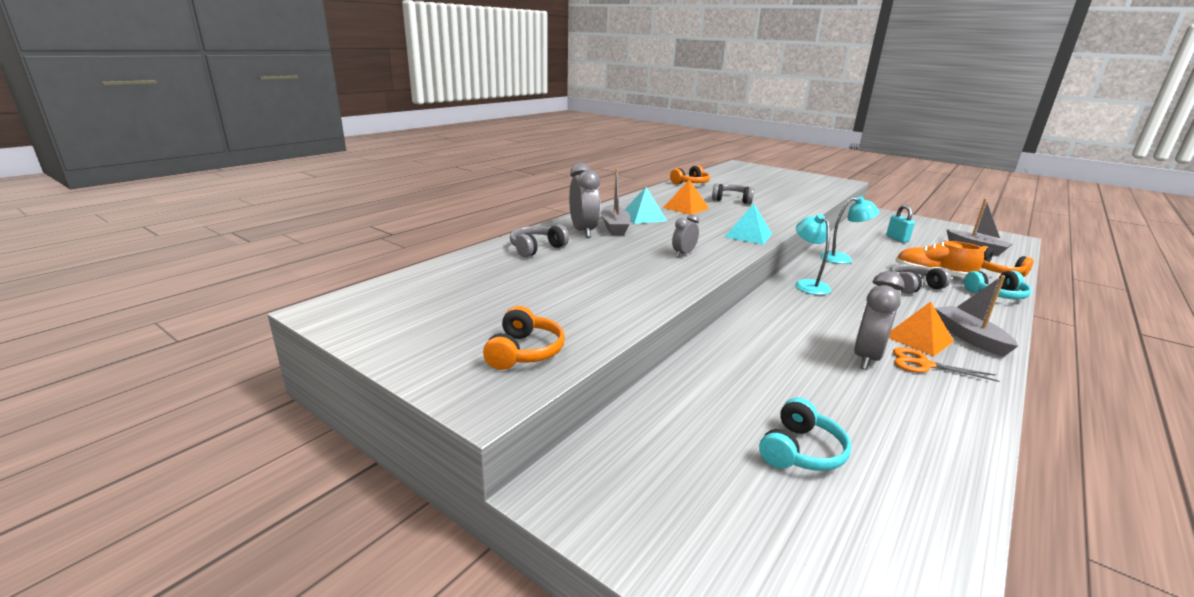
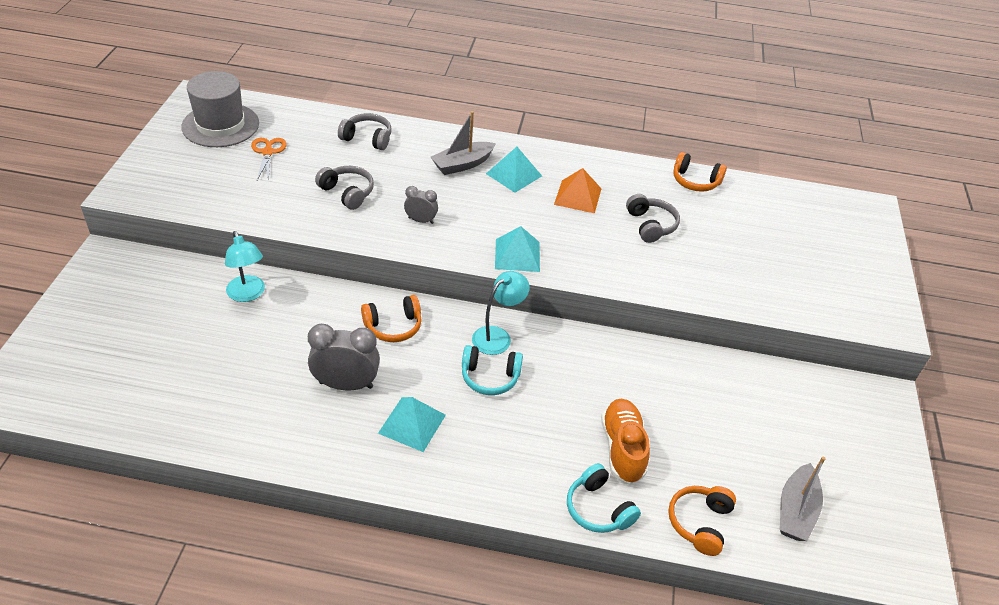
camera: 60 degrees right, 20 degrees up
orange headphones [483,306,565,370] -> orange headphones moved to [361,295,422,342]
grey clock [569,163,600,238] -> none
turquoise headphones [759,398,851,471] -> turquoise headphones moved to [462,345,523,395]
turquoise lamp [820,196,879,264] -> turquoise lamp moved to [225,231,265,302]
turquoise padlock [886,205,915,243] -> none
orange pyramid [889,302,954,356] -> turquoise pyramid [378,397,446,452]
grey headphones [890,264,951,294] -> grey headphones moved to [315,166,374,210]
orange scissors [893,347,1000,382] -> orange scissors moved to [251,138,287,182]
grey boat [935,275,1018,357] -> none
none -> grey hat [181,71,259,147]

